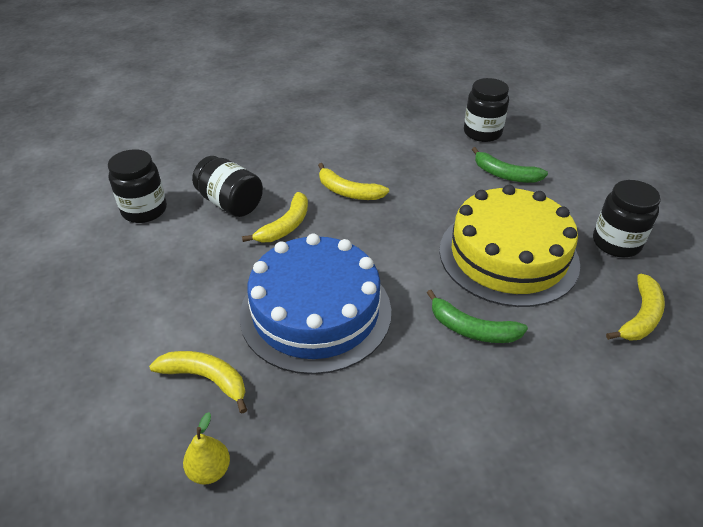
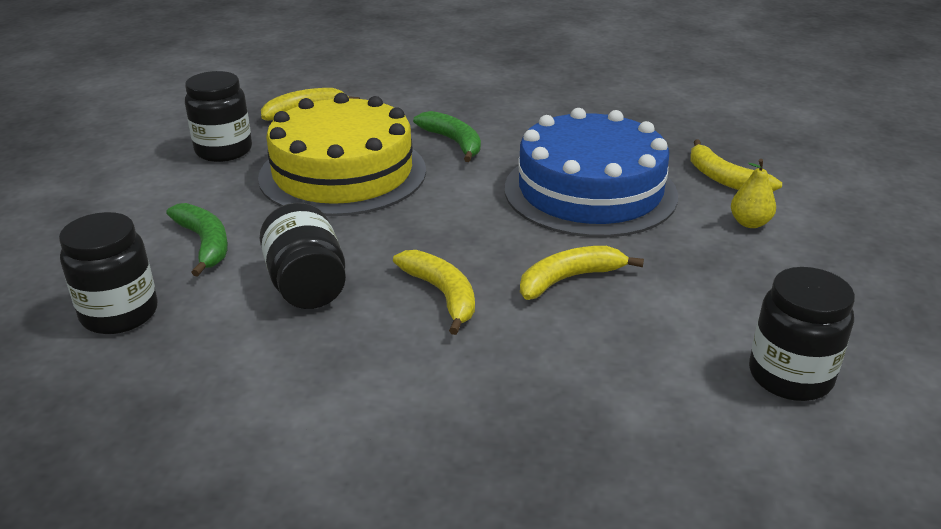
camera: 150 degrees left, 10 degrees down
yellow pear [183,412,230,485] -> yellow pear moved to [731,159,776,228]
black jar [192,156,263,217] -> black jar moved to [260,203,346,309]

